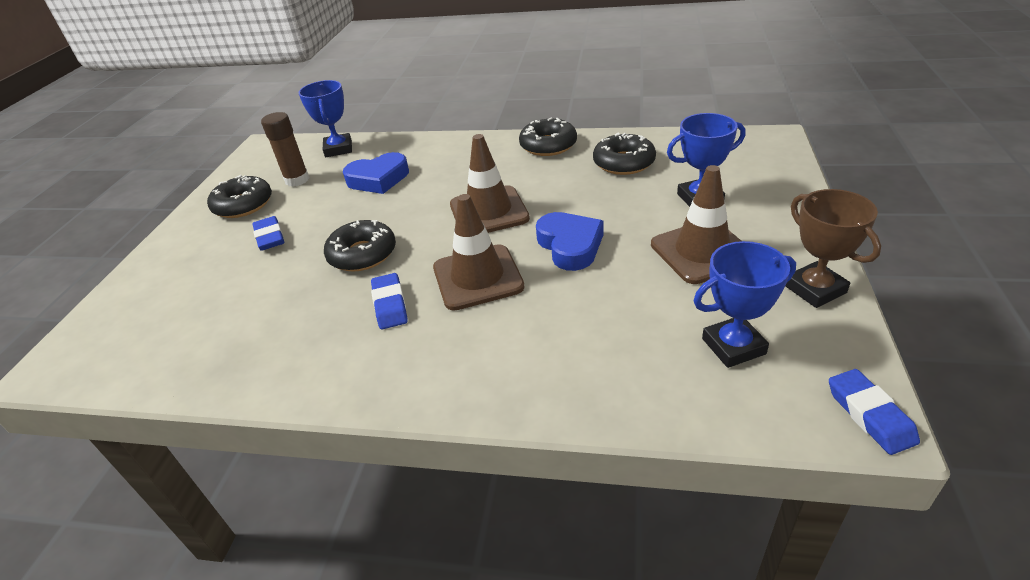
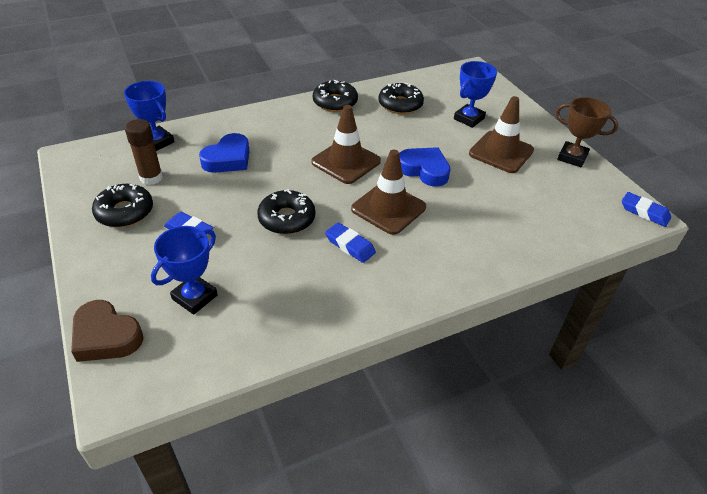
camera: 40 degrees left, 5 degrees up
blue trophy [694,241,796,368] -> blue trophy moved to [151,226,218,315]
none -> brown heart [71,300,143,362]

